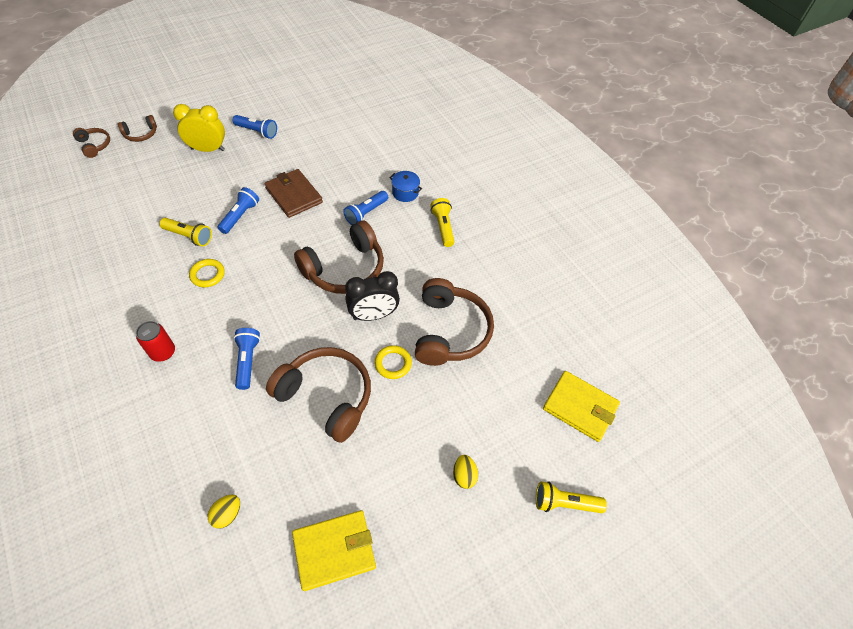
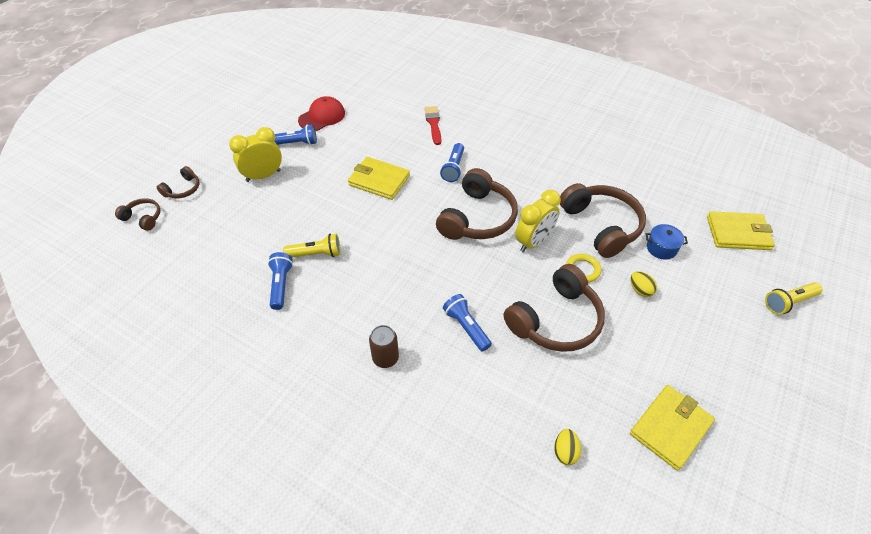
camera: 25 degrees left, 5 degrees down
red can [136,321,175,362] -> brown can [369,325,399,368]
yellow ring [189,259,225,287] -> none
blue flashlight [217,187,259,234] -> blue flashlight moved to [268,252,293,310]
brown wallet [264,169,323,218] -> yellow wallet [348,157,410,200]
brown headphones [266,347,371,443] -> brown headphones turned 135 degrees clockwise [504,264,605,352]
black clock [345,271,400,321] -> yellow clock [515,190,561,252]
blue pot [389,171,422,202] -> blue pot moved to [646,224,688,260]
yellow flashlight [430,198,455,247] -> none
yellow egg [453,455,478,489] -> yellow egg moved to [631,271,657,297]
none -> red cap [298,96,345,131]
none -> red brush [424,106,441,145]

